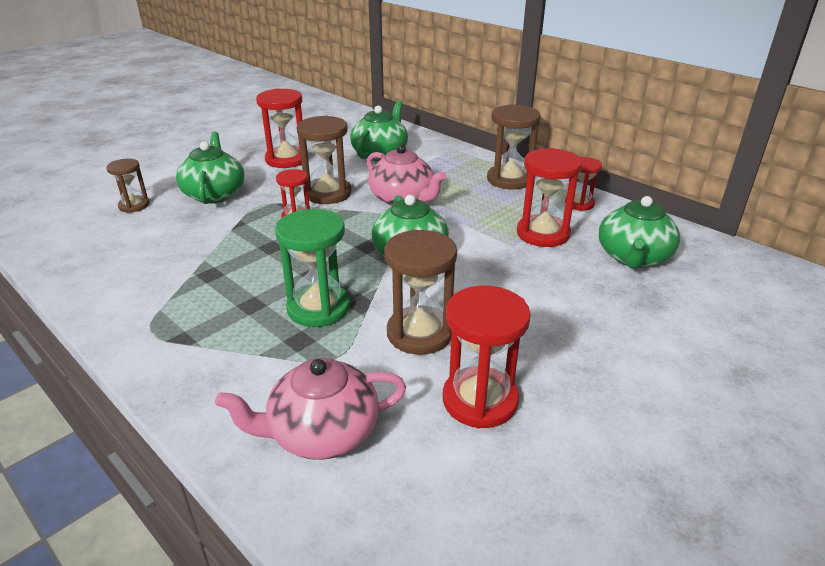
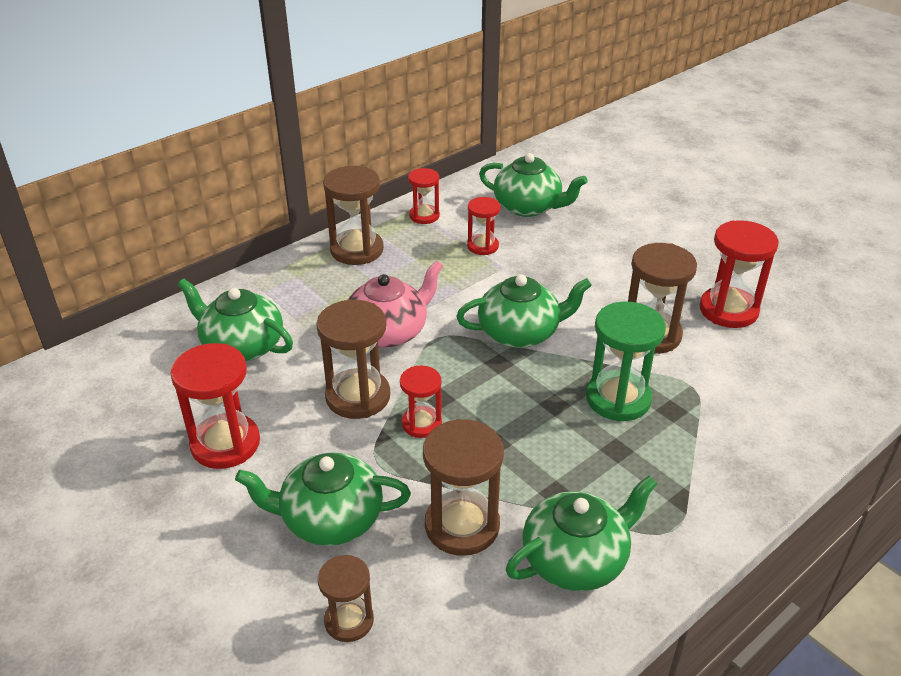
camera: 85 degrees left, 5 degrees up
pink teapot [215,358,406,460] -> none
red hourglass [517,148,582,247] -> red hourglass [467,197,500,255], size x0.60
none -> brown hourglass [423,419,504,556]
none -> green teapot [506,476,657,591]

